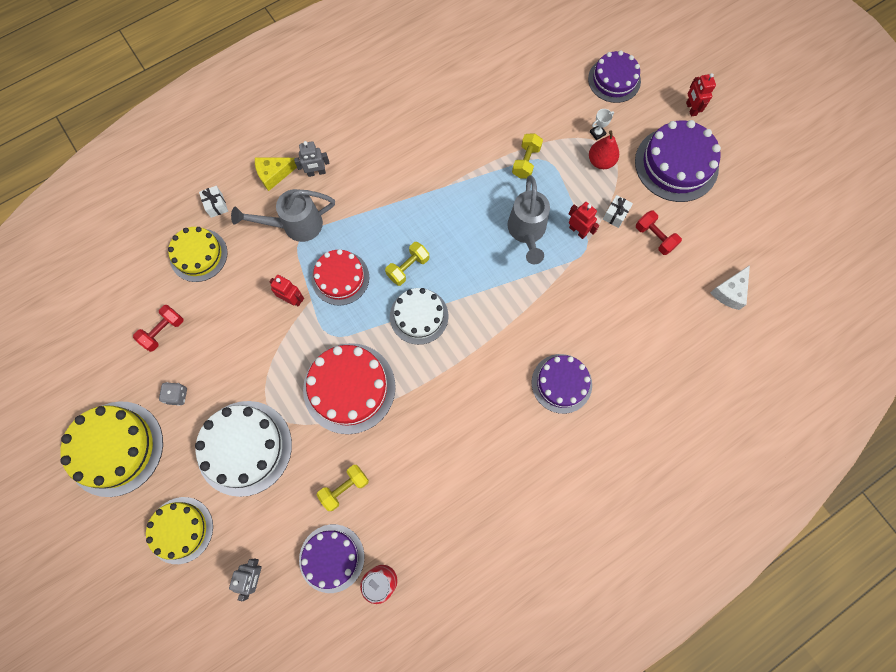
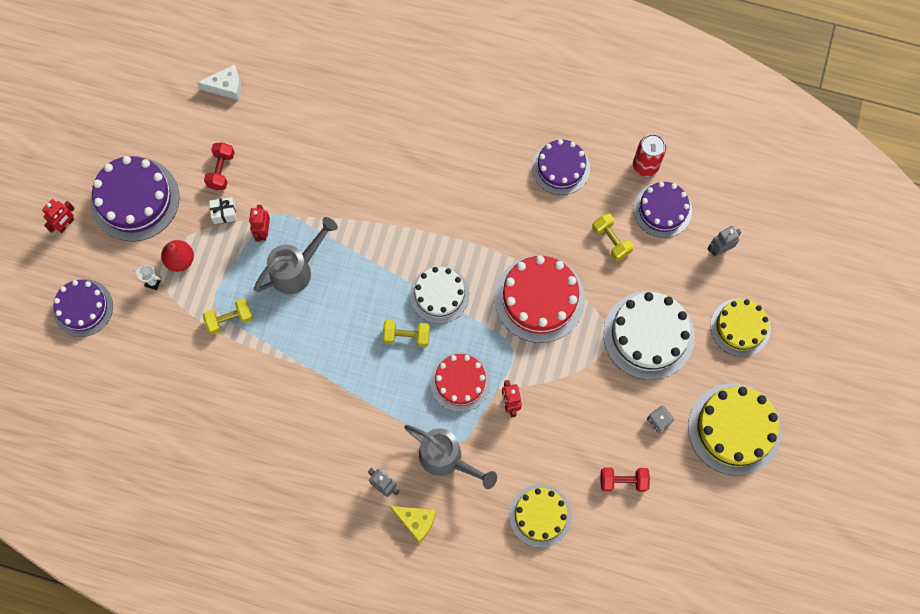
camera: 130 degrees left, 0 degrees up
white gift [199,186,228,218] -> none
yellow dumbbell [317,465,369,511] -> yellow dumbbell turned 45 degrees clockwise [592,213,634,261]
purple cake [532,354,592,414] -> purple cake moved to [532,139,590,195]

